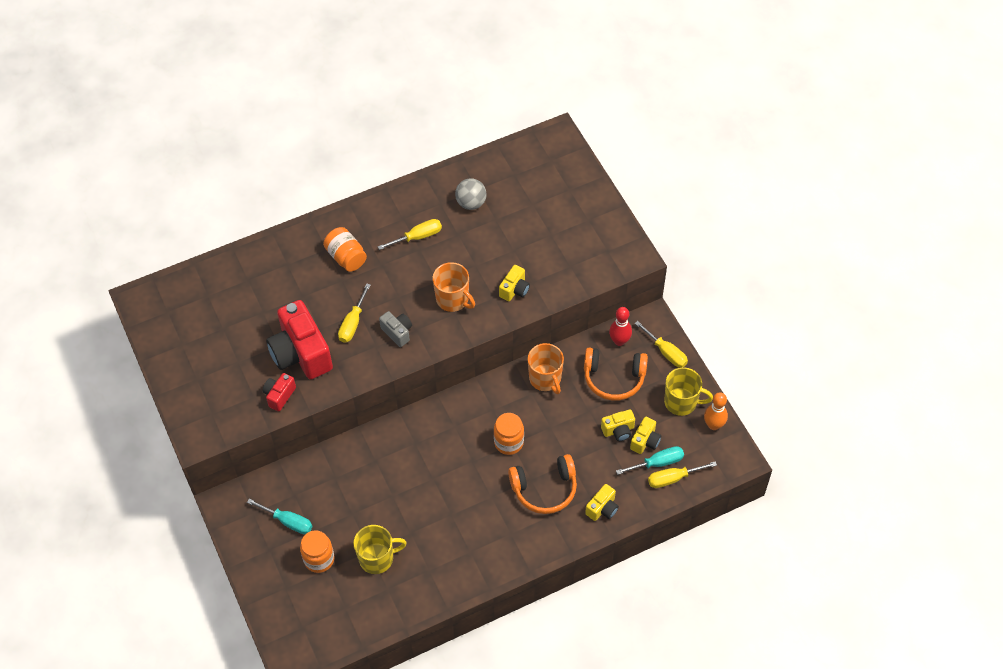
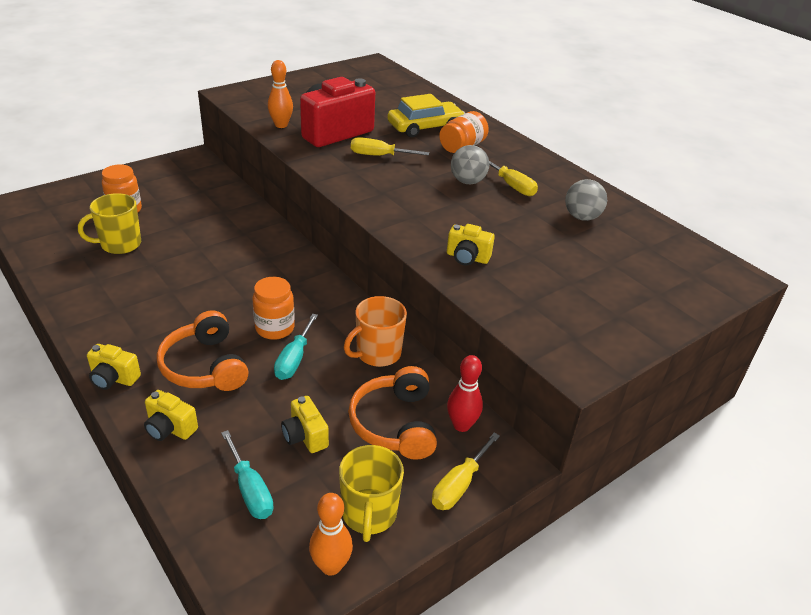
camera: 75 degrees right, 20 degrees down
turquoise screwdriver [247,499,312,534] -> turquoise screwdriver moved to [274,314,318,380]
red camera [263,373,296,411] -> orange bowling pin [268,60,293,128]
yellow mug [353,525,407,574] -> yellow mug turned 90 degrees clockwise [78,193,141,254]
grey camera [379,311,412,347] -> none
orange mug [433,262,475,312] -> none
yellow camera [630,417,661,454] -> yellow camera moved to [87,344,141,390]
yellow screwdriver [648,461,717,488] -> none
none -> yellow car [387,94,465,137]
none -> grey ball [451,145,490,184]

